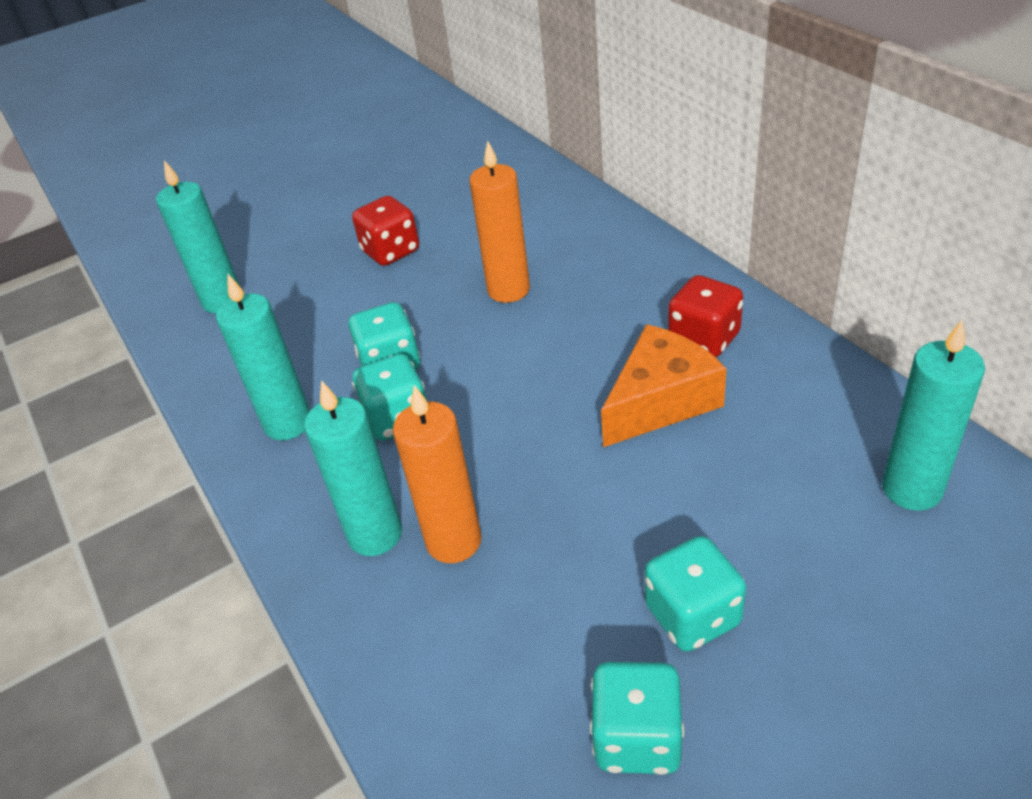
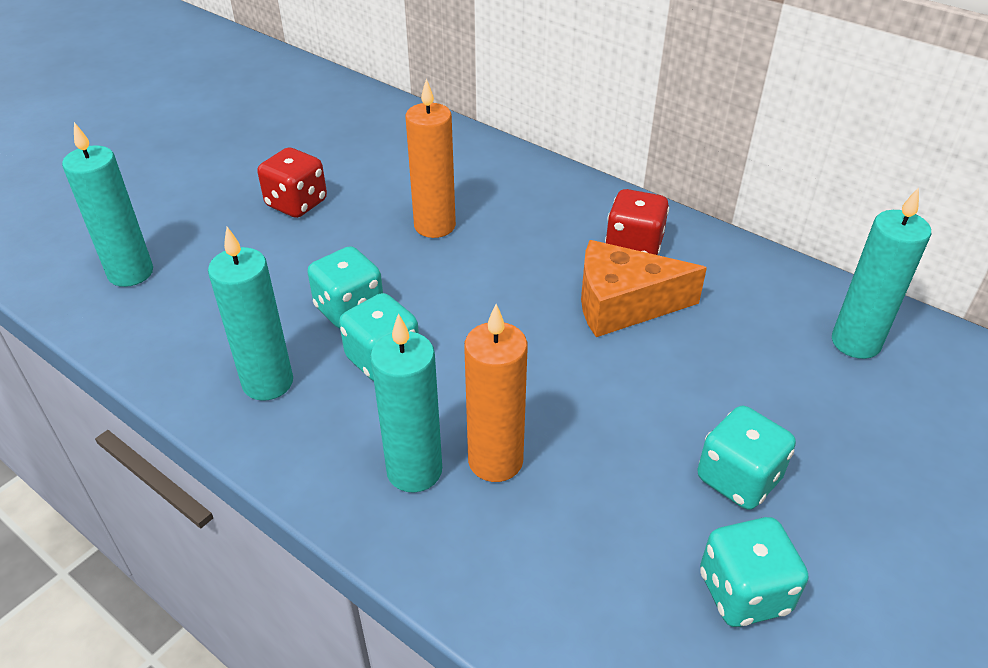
camera: 25 degrees left, 0 degrees up
orange cheese [601,324,727,447] -> orange cheese turned 120 degrees counterclockwise [581,240,707,337]

